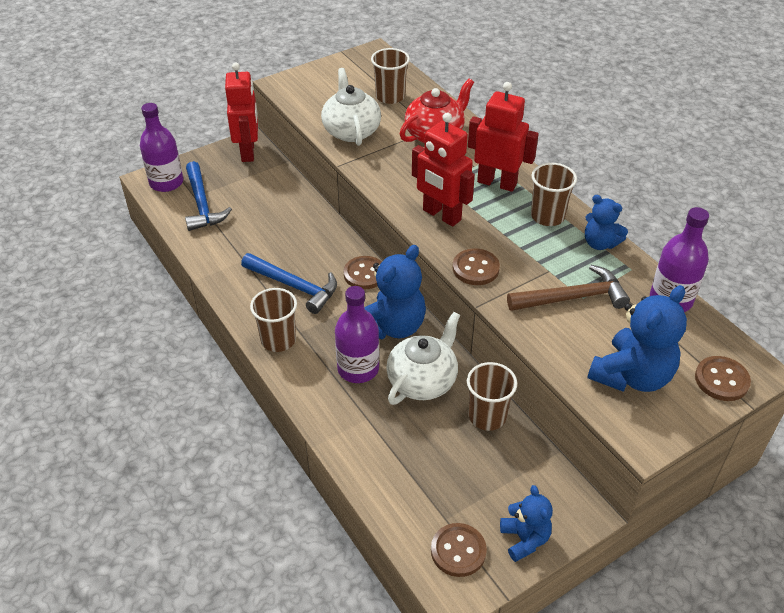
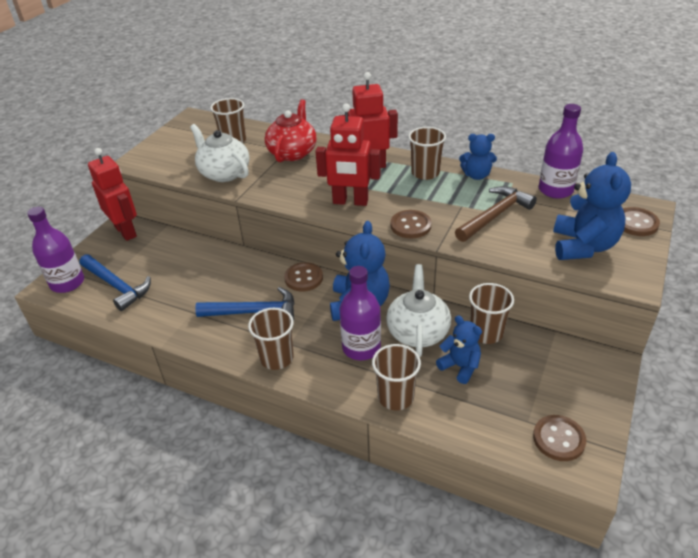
camera: 30 degrees left, 5 degrees down
blue teddy bear [500,485,553,562] -> blue teddy bear moved to [436,316,482,384]
none -> brown cup [372,344,421,410]

